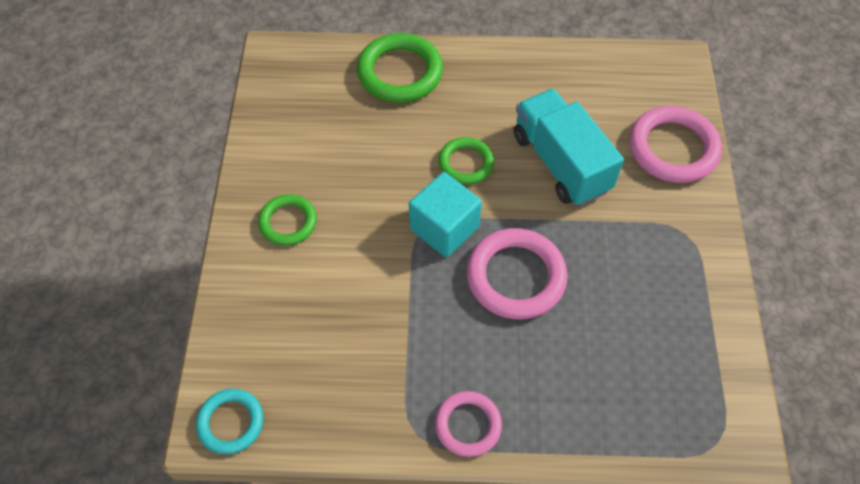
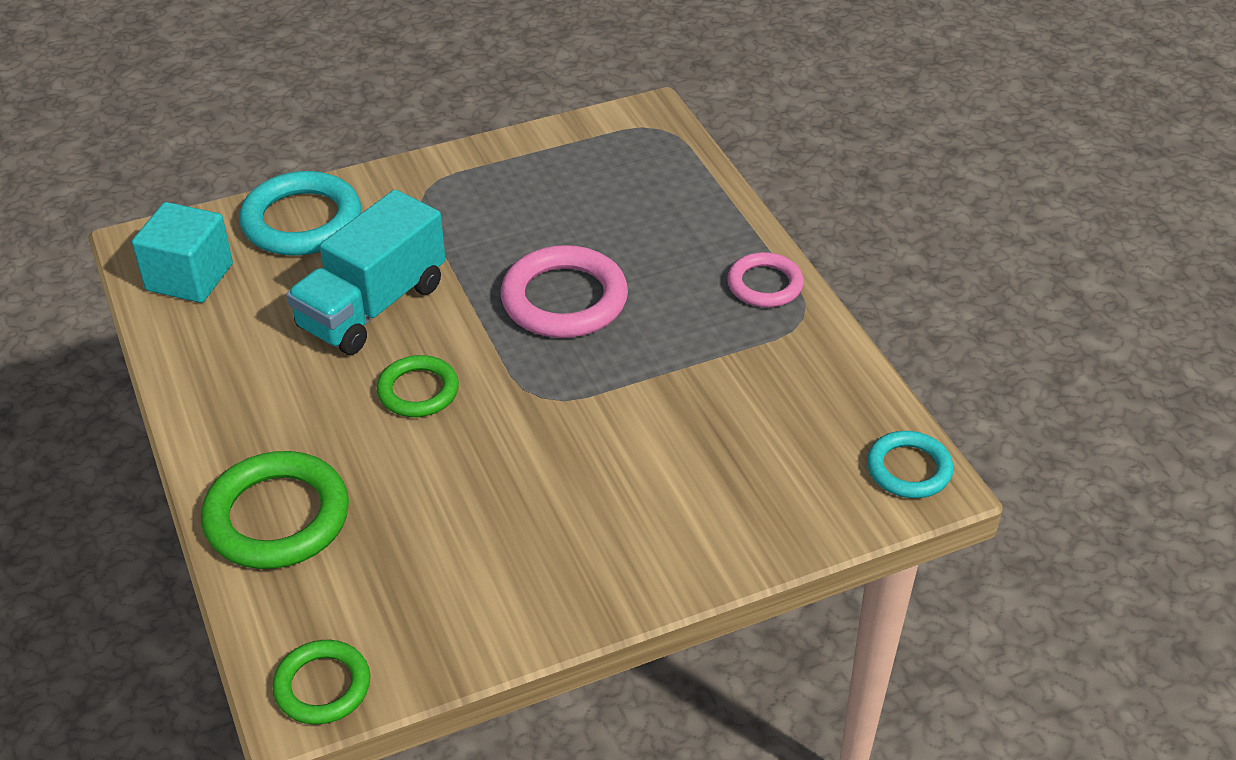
camera: 115 degrees left, 15 degrees down
green ring [258,194,317,246] -> green ring moved to [272,640,370,725]
turquoise cube [409,172,482,258] -> turquoise cube moved to [132,202,233,303]
pink ring [629,106,722,183] -> turquoise ring [239,171,361,256]

